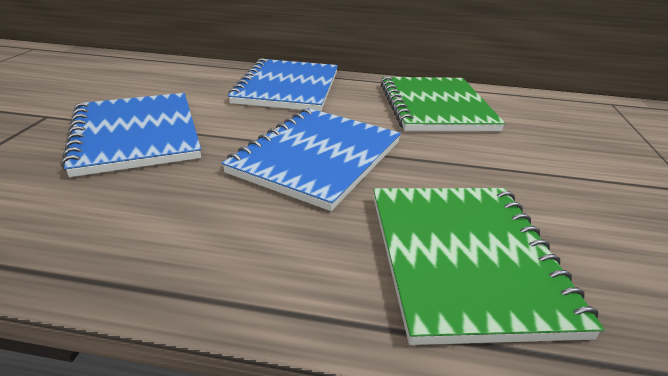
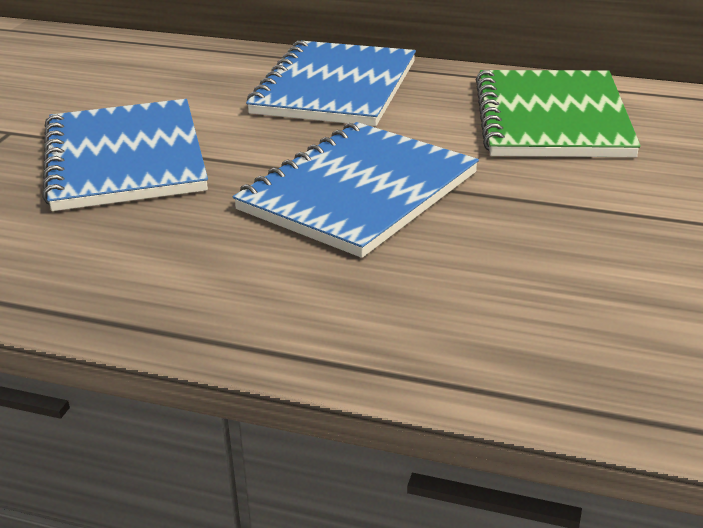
camera: 10 degrees right, 0 degrees up
green notebook [373,188,605,345] -> none

